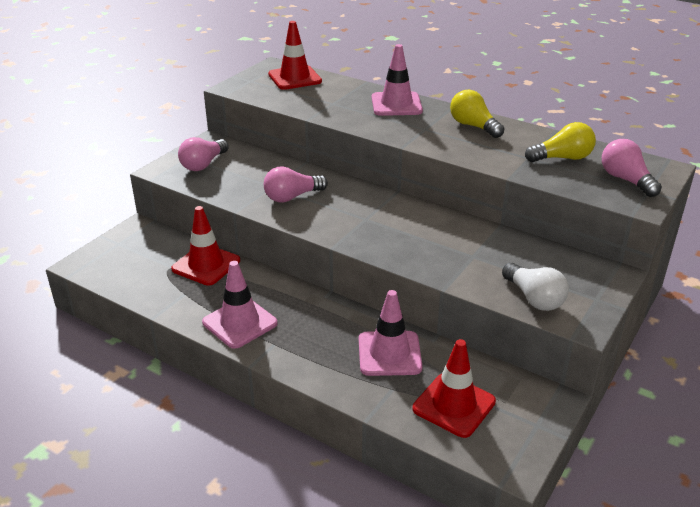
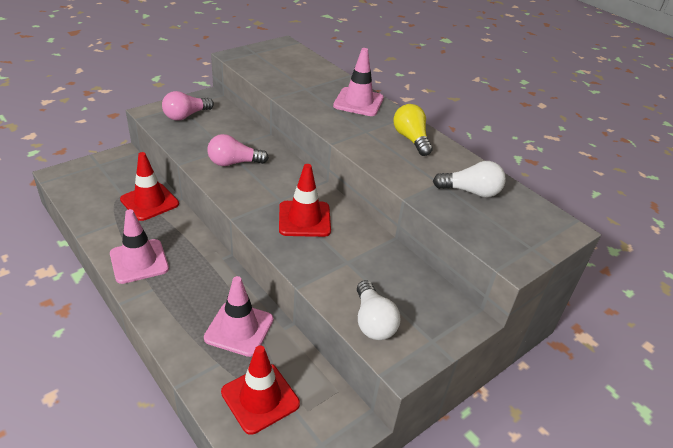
camera: 15 degrees right, 5 degrees up
red traffic cone [268,21,322,90] -> red traffic cone moved to [279,164,331,237]
yellow light bulb [525,122,596,162] -> white light bulb [433,161,506,198]
pink light bulb [602,139,662,197] -> none

